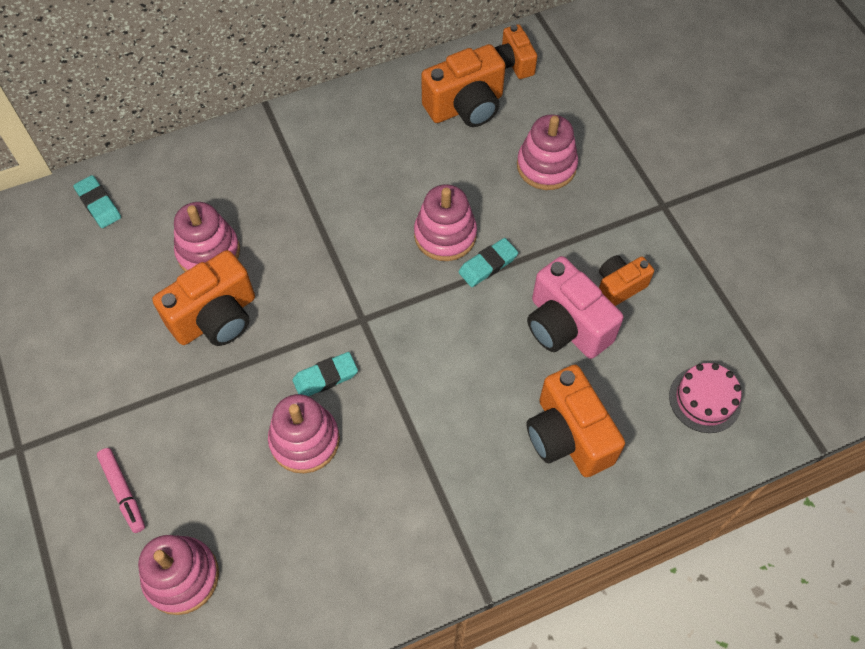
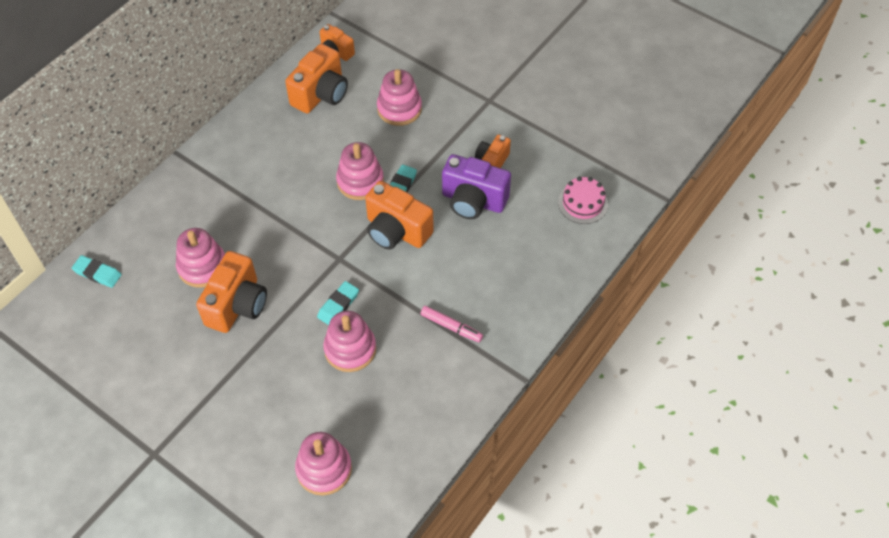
camera: 30 degrees left, 5 degrees down
pink marker [97,448,145,533] -> pink marker moved to [420,306,483,342]
orange camera [526,365,625,477] -> orange camera moved to [365,181,434,250]
pink camera [527,256,624,359] -> purple camera [442,154,511,219]

